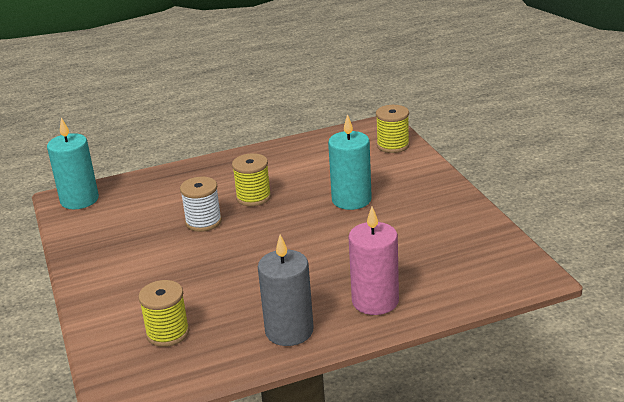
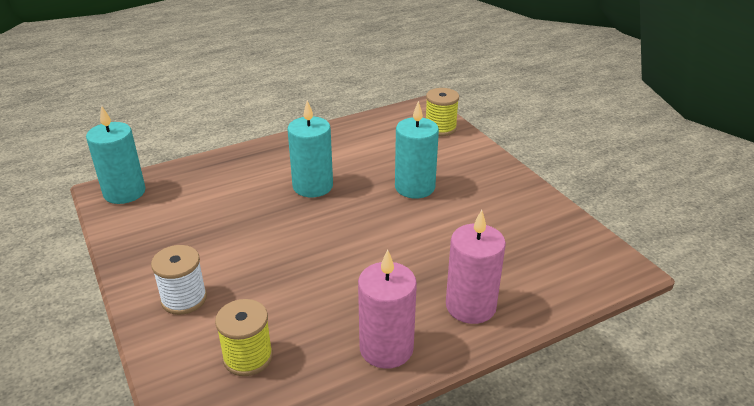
camera: 10 degrees left, 5 degrees up
white spool [180,177,222,232] -> white spool moved to [151,245,207,315]
yellow spool [232,153,271,206] -> turquoise candle [287,100,333,197]
grey candle [258,235,314,346] -> pink candle [358,249,417,369]

